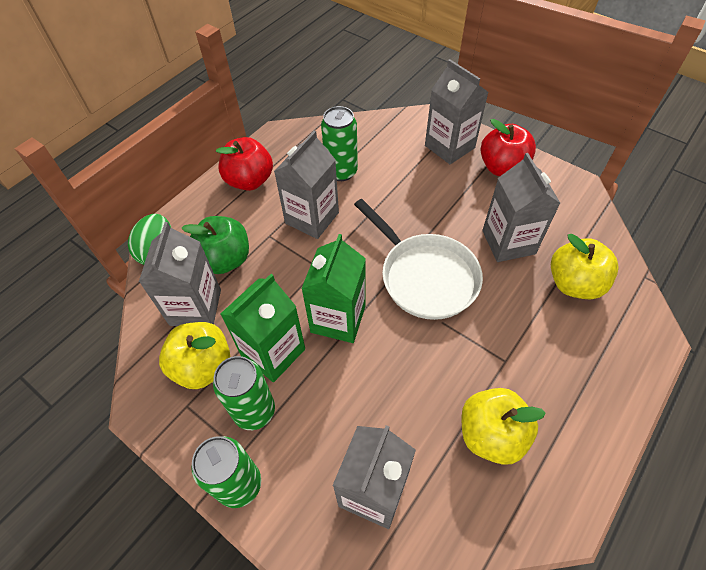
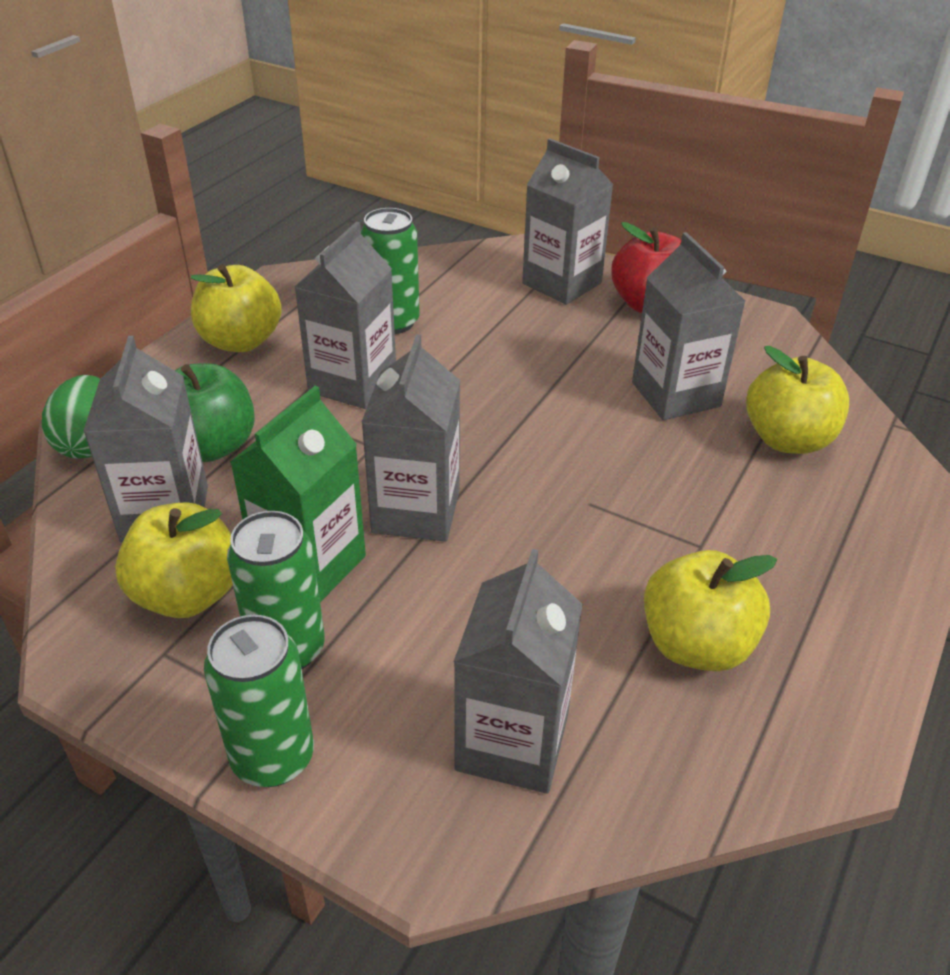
camera: 10 degrees left, 15 degrees down
red apple [216,137,273,191] -> yellow apple [191,264,282,352]
green carton [301,234,366,343] -> grey carton [361,334,460,542]
white pan [354,199,483,320] -> none

